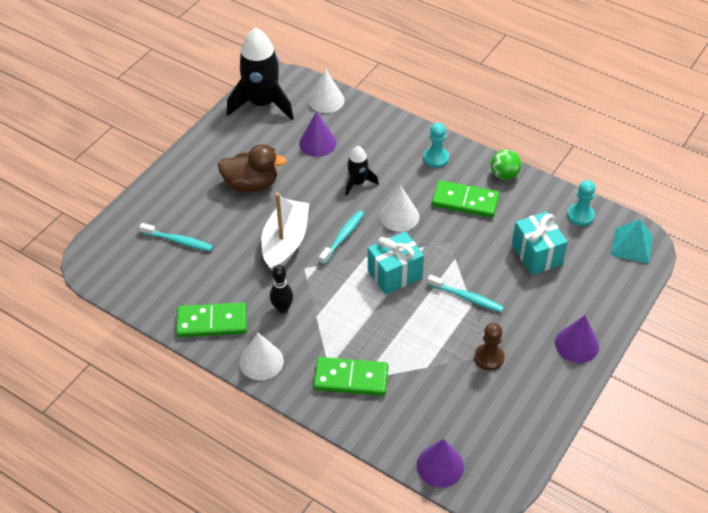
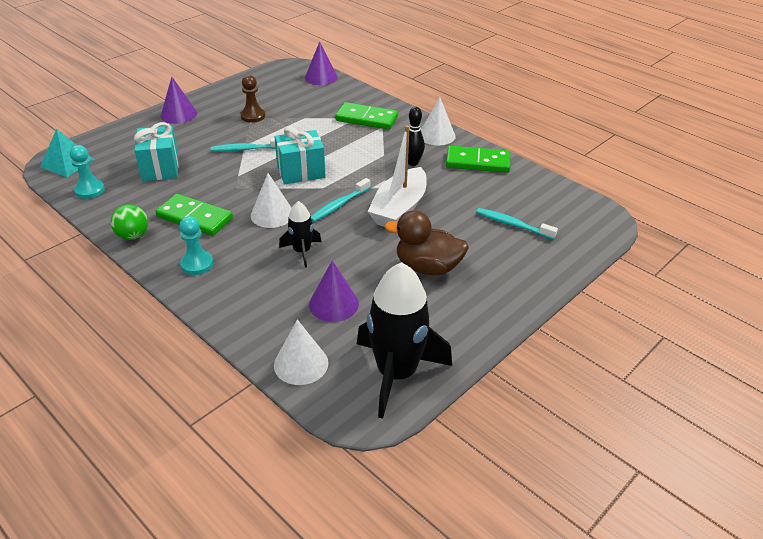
camera: 170 degrees left, 10 degrees down
turquoise toothbrush [427,275,504,312] -> turquoise toothbrush turned 45 degrees counterclockwise [211,138,276,152]

